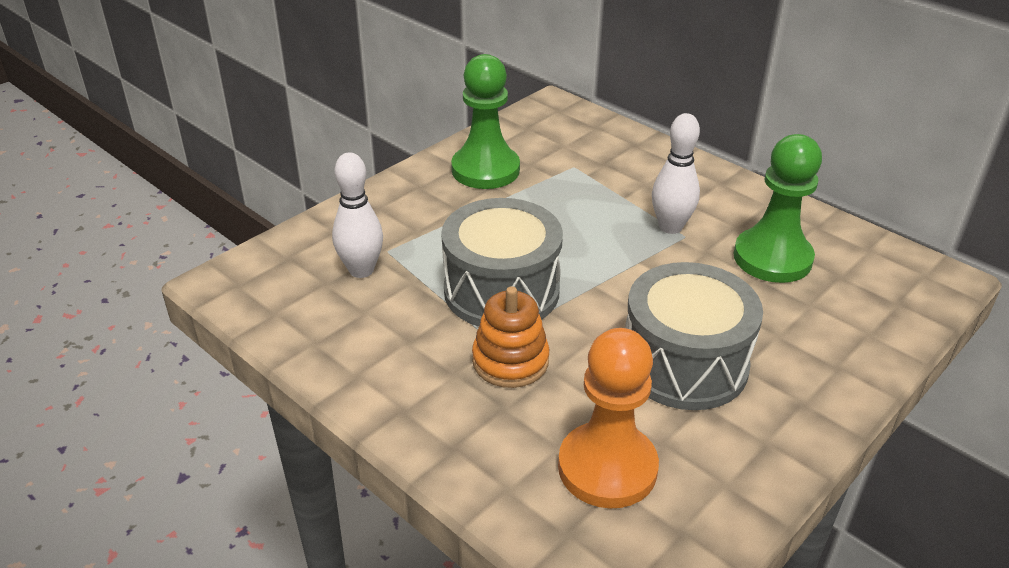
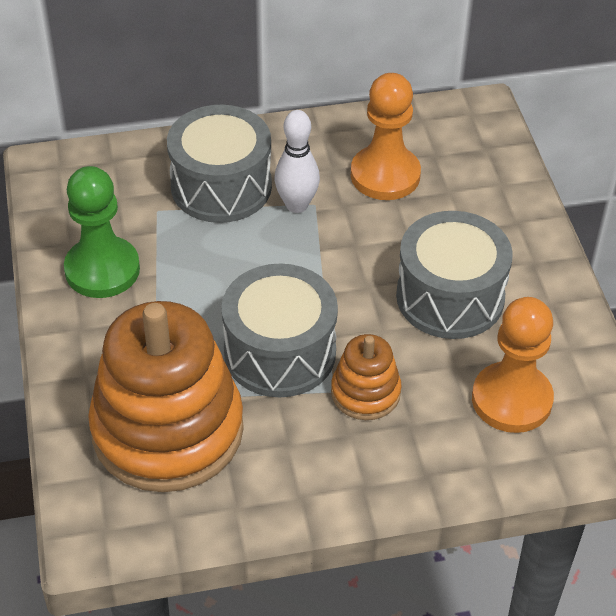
camera: 55 degrees left, 10 degrees up
white bowling pin [332,152,383,278] -> orange stacking toy [88,301,244,492]
green pawn [734,134,822,283] -> orange pawn [351,73,421,200]
none -> grey drum [167,105,272,223]

